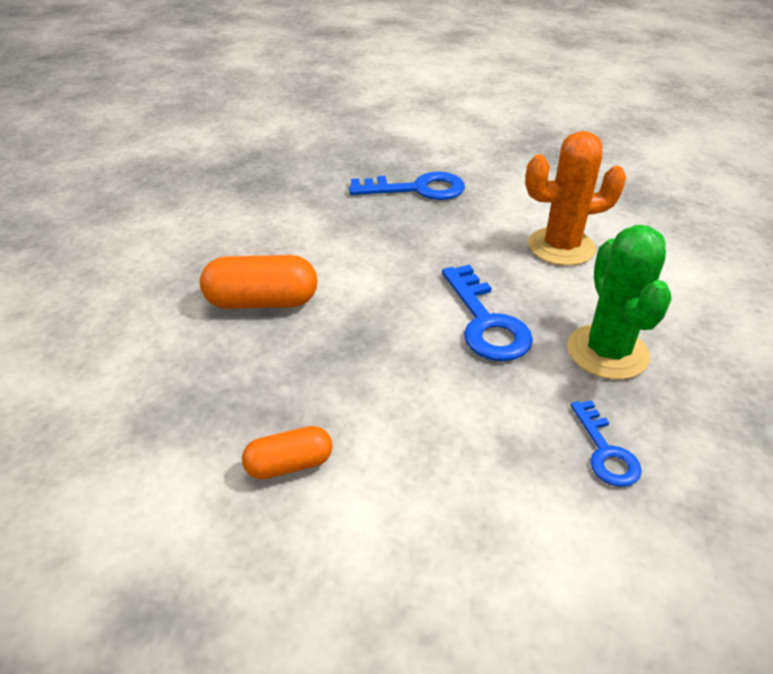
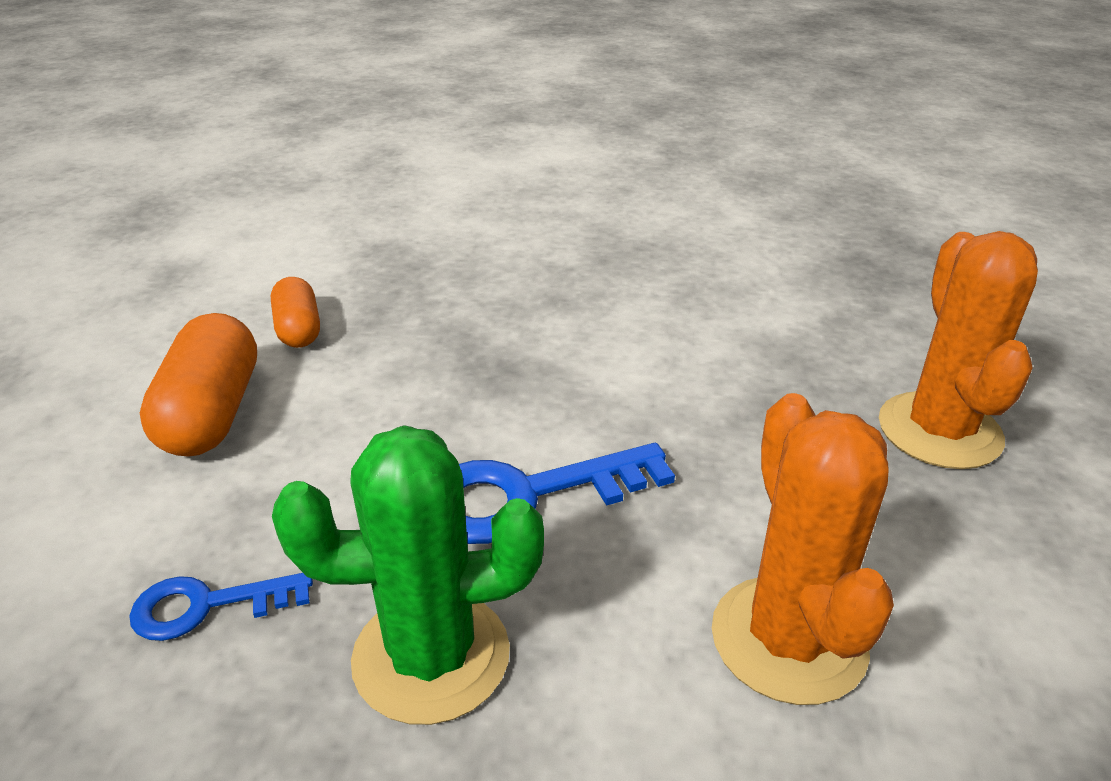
camera: 90 degrees right, 5 degrees down
orange capsule [200,255,318,309] -> orange capsule moved to [140,313,257,457]
blue key [349,171,465,200] -> orange cactus [879,231,1038,469]

